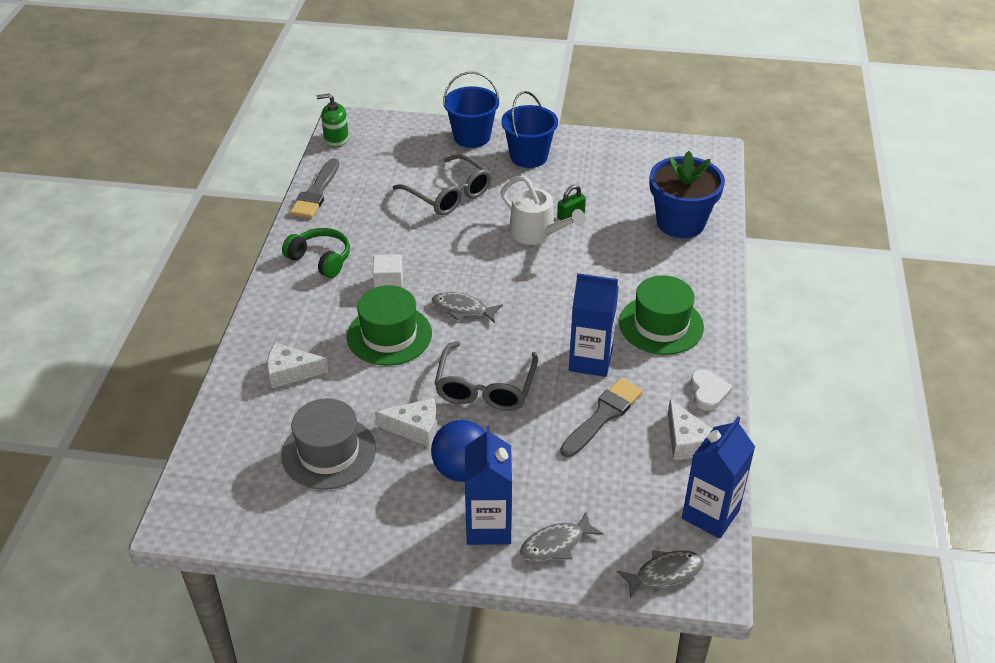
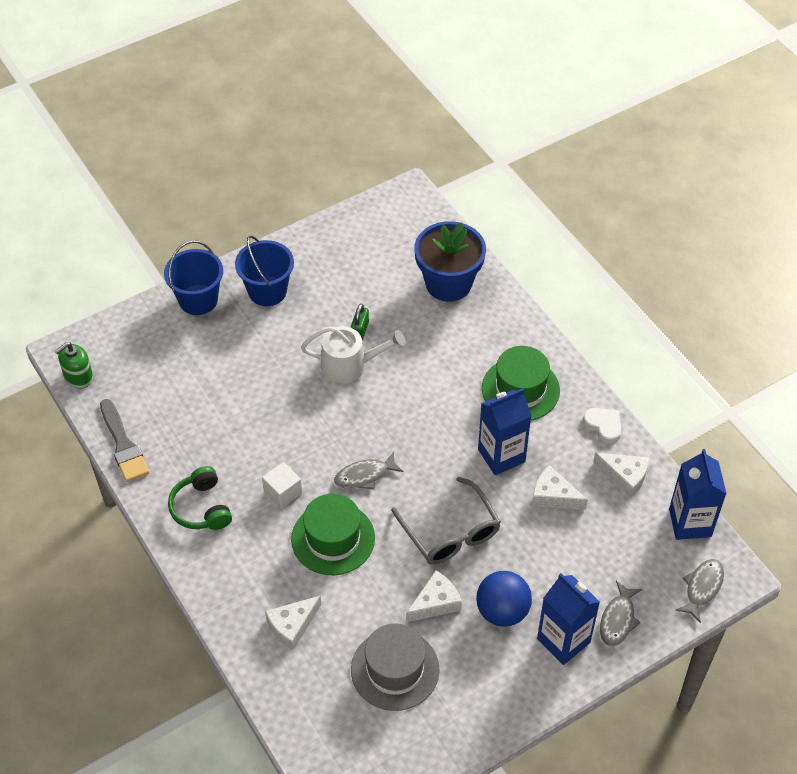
camera: 40 degrees left, 10 degrees up
green headphones [282,228,350,278] -> green headphones turned 105 degrees counterclockwise [168,466,232,530]
grey glasses [393,154,492,215] -> none
grey brush [560,378,643,457] -> white cheese [532,465,588,510]

